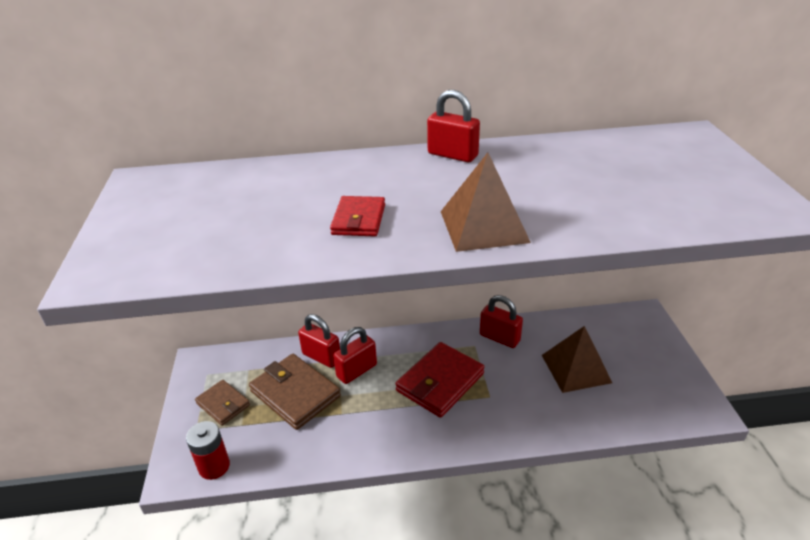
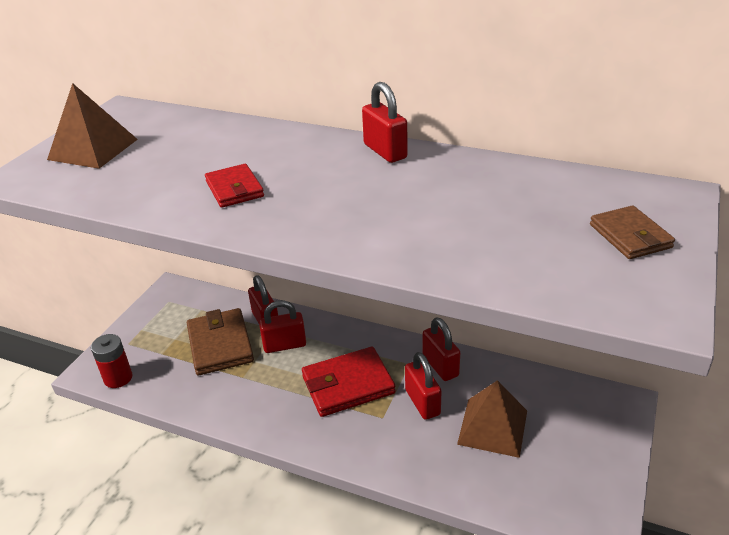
camera: 30 degrees right, 0 degrees up
brown wallet [195,380,250,426] -> brown wallet moved to [590,205,675,259]
red wallet [330,196,385,236] -> red wallet turned 60 degrees counterclockwise [205,164,264,208]
brown pyramid [441,153,531,252] -> brown pyramid moved to [47,83,138,169]
none -> red padlock [405,352,442,420]

